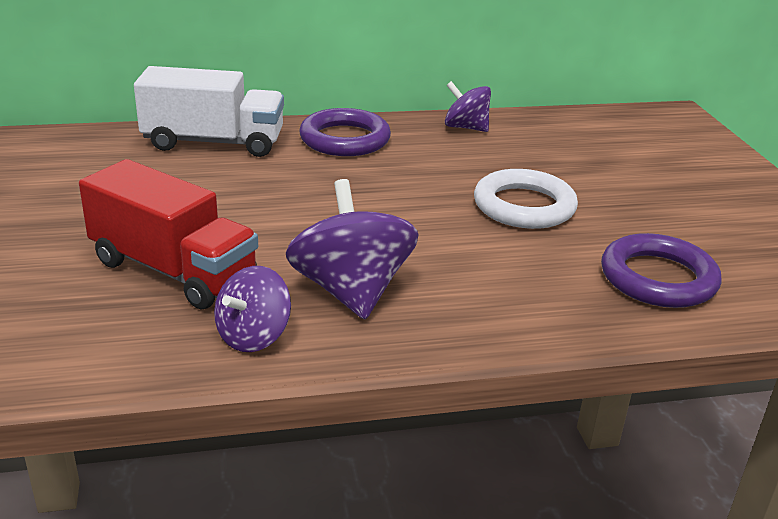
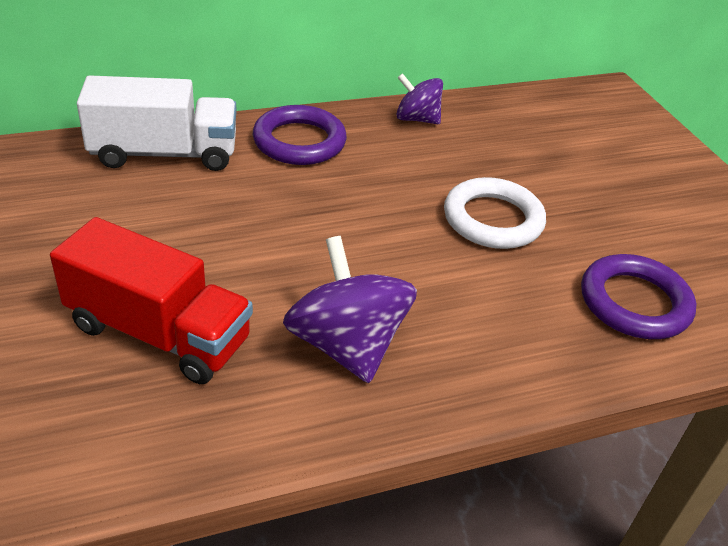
camera: 10 degrees left, 10 degrees up
purple spinning top [214,266,291,352] -> none

